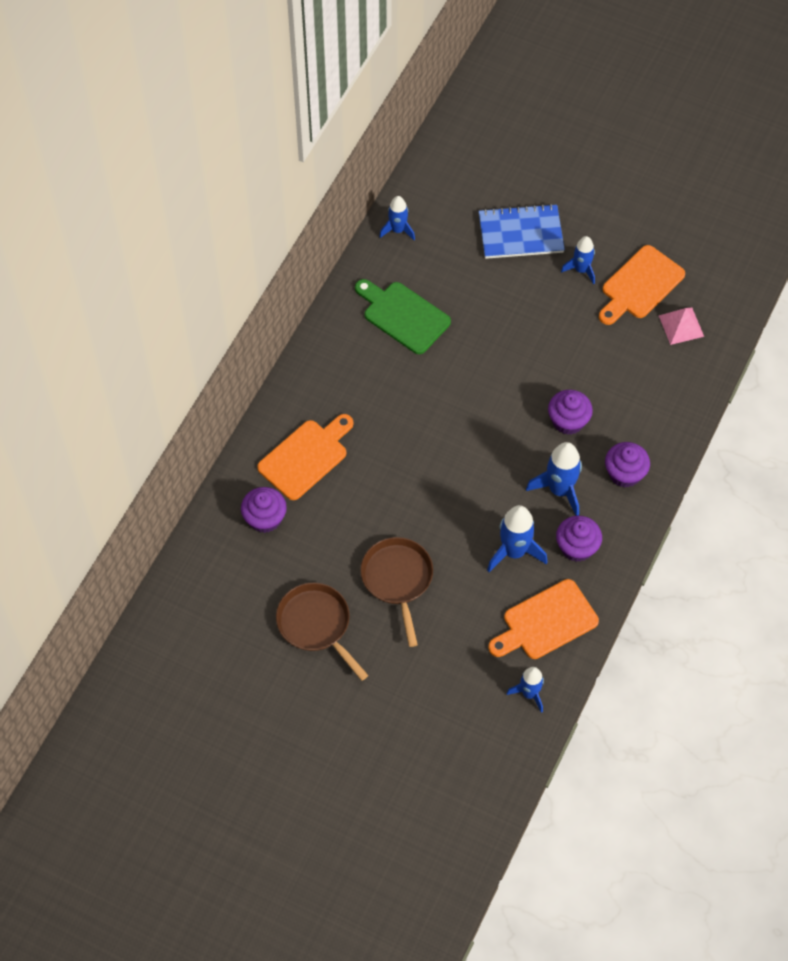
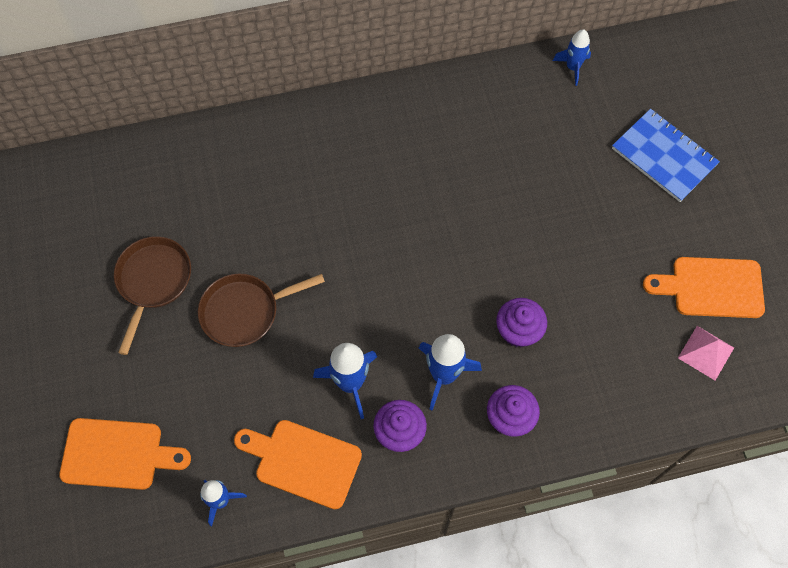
camera: 50 degrees right, 5 degrees up
purple cupcake [241,487,287,533] -> none
orange cutting board [257,414,353,500] -> orange cutting board moved to [59,418,191,490]
green cutting board [355,279,451,354] -> none
brown pan [360,537,433,647] -> brown pan turned 150 degrees counterclockwise [198,274,325,347]
blue rocket [561,236,595,285] -> none

